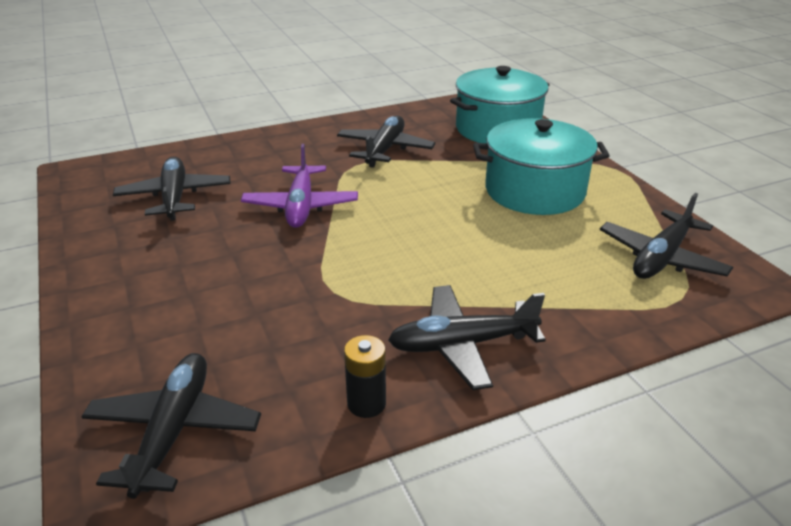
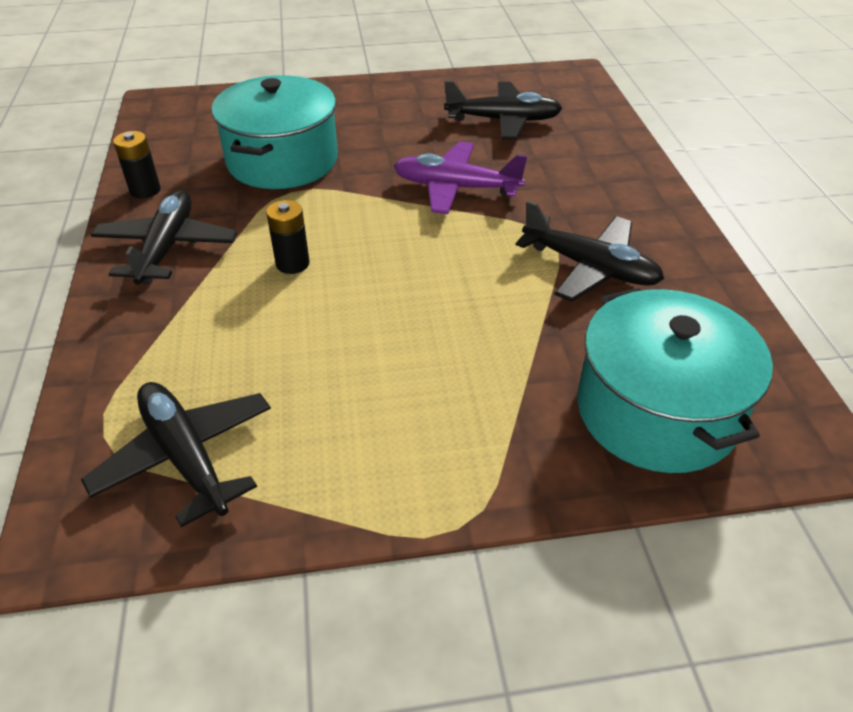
camera: 105 degrees right, 10 degrees up
black plane [81,353,261,499] -> none
turquoise pot [473,118,610,215] -> turquoise pot moved to [211,75,338,189]
none -> black battery [266,200,310,274]

